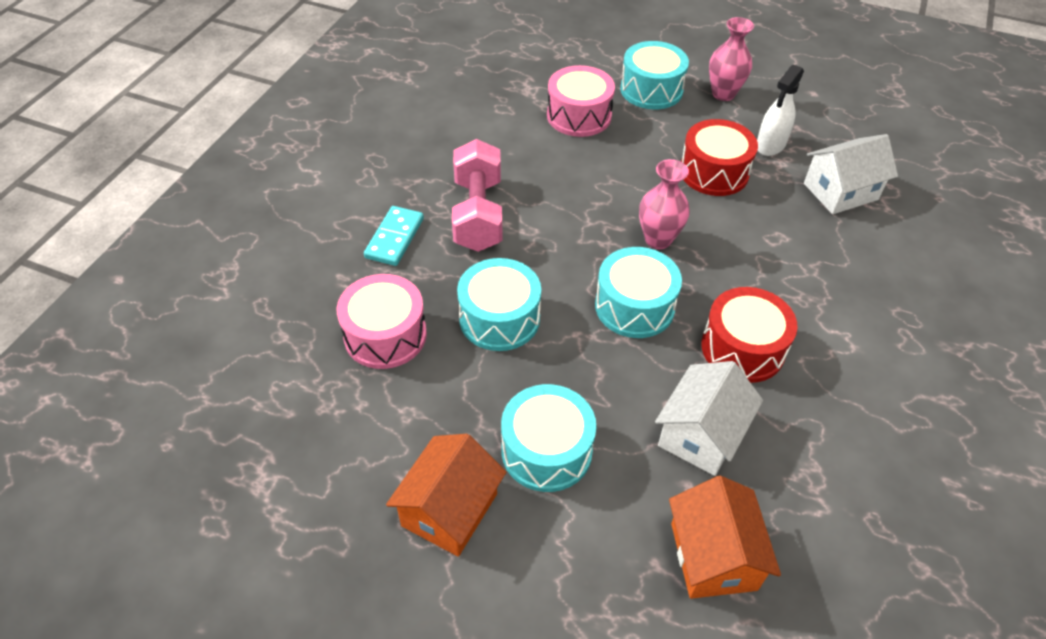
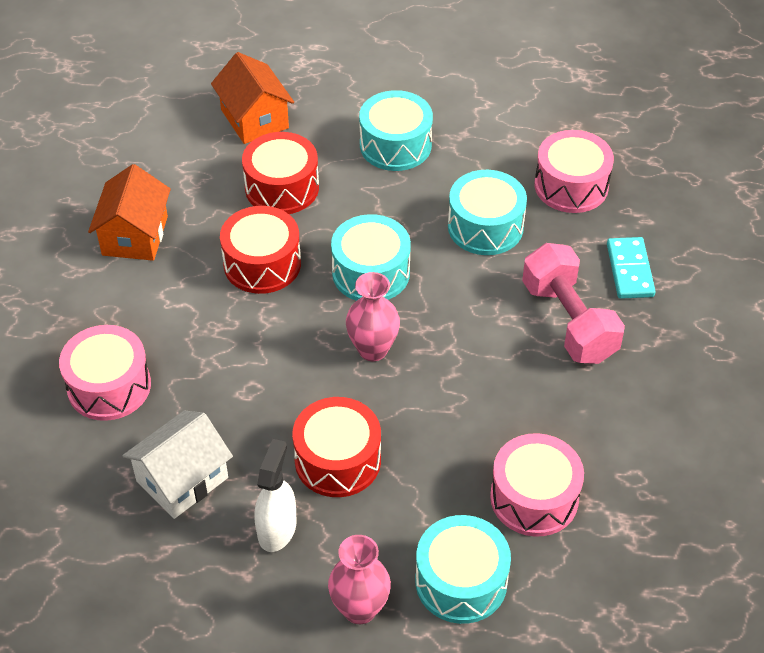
camera: 160 degrees right, 0 degrees up
orange house [386,434,506,557] -> orange house moved to [88,164,171,261]
white house [655,361,763,476] -> red drum [242,132,319,214]
none -> pink drum [59,325,151,421]

